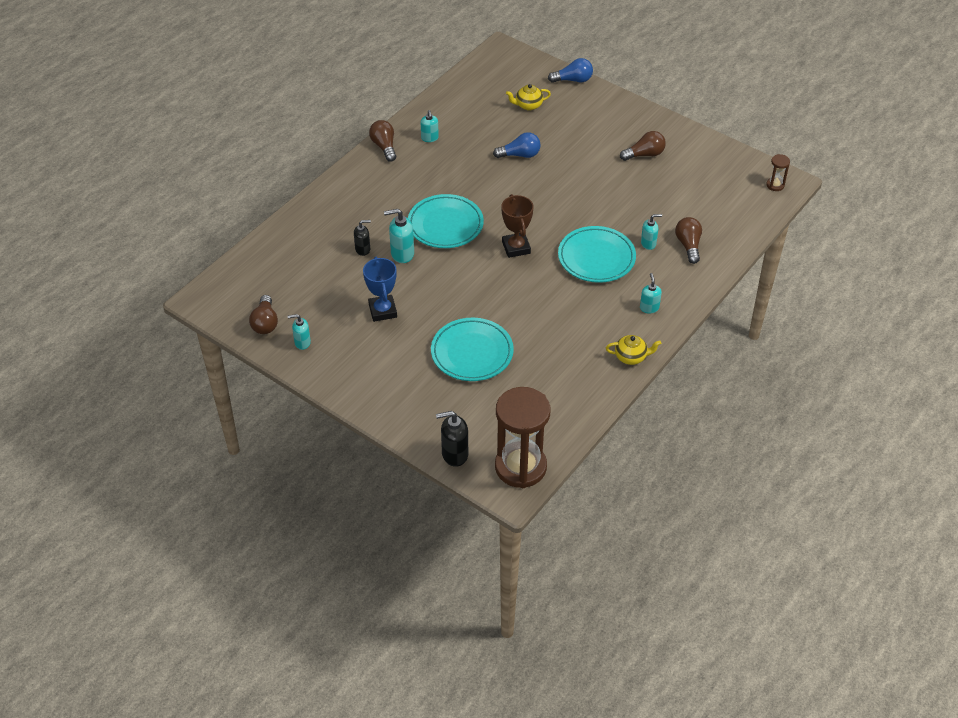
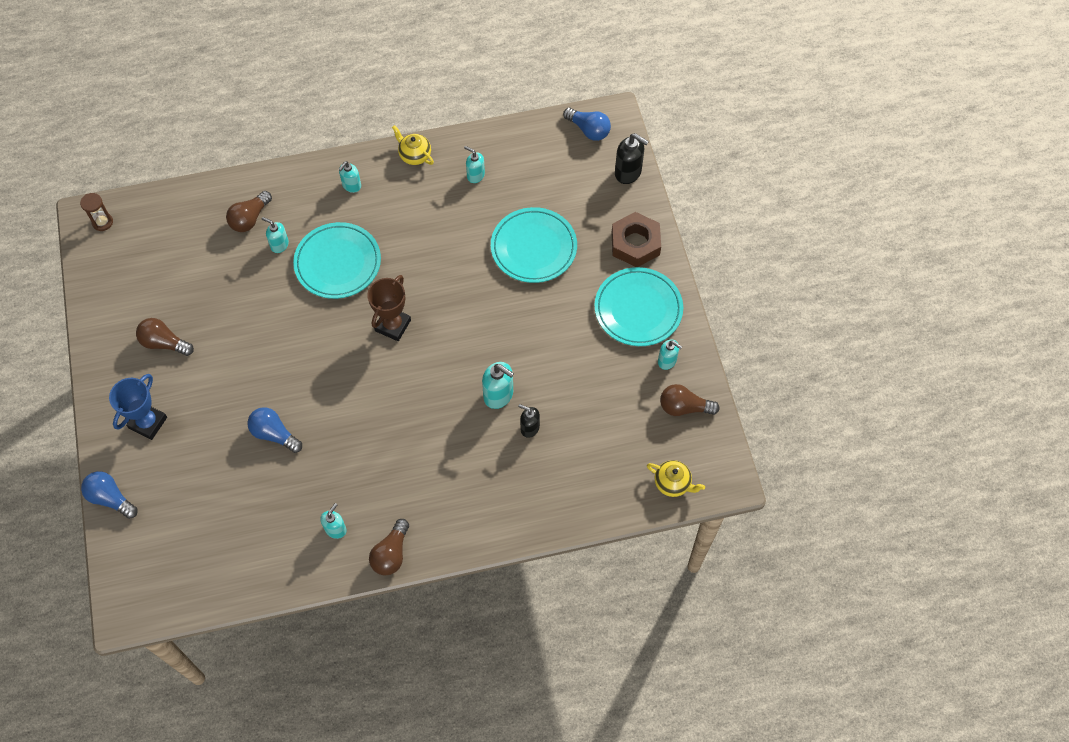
camera: 140 degrees left, 15 degrees up
brown light bulb [249,295,278,334] -> brown light bulb turned 120 degrees counterclockwise [660,384,720,416]
blue trophy [363,257,397,322] -> blue trophy moved to [109,374,167,440]
turquoise plate [408,194,484,248] -> turquoise plate moved to [594,267,683,346]
brown hourglass [495,387,551,488] -> blue light bulb [563,108,611,141]
yellow teapot [506,84,551,111] -> yellow teapot moved to [647,460,705,497]
none -> turquoise soap dispenser [464,146,485,183]
none -> brown nut [611,212,661,267]

